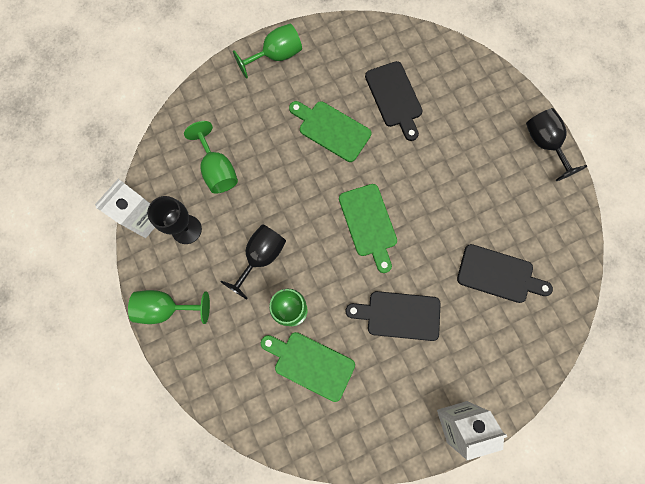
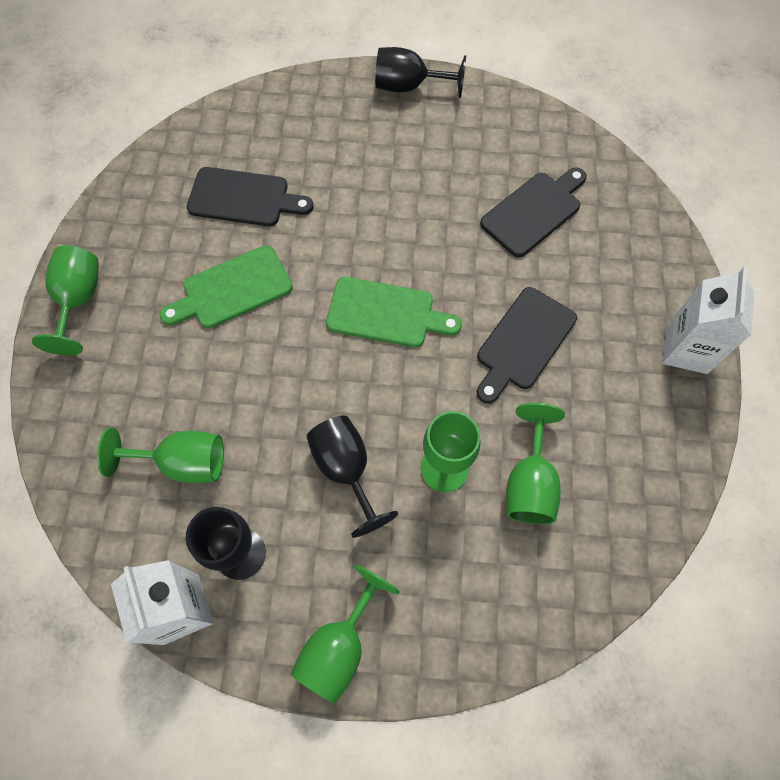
camera: 60 degrees left, 10 degrees down
green cutting board [261,332,355,402] -> green goblet [506,403,565,524]

